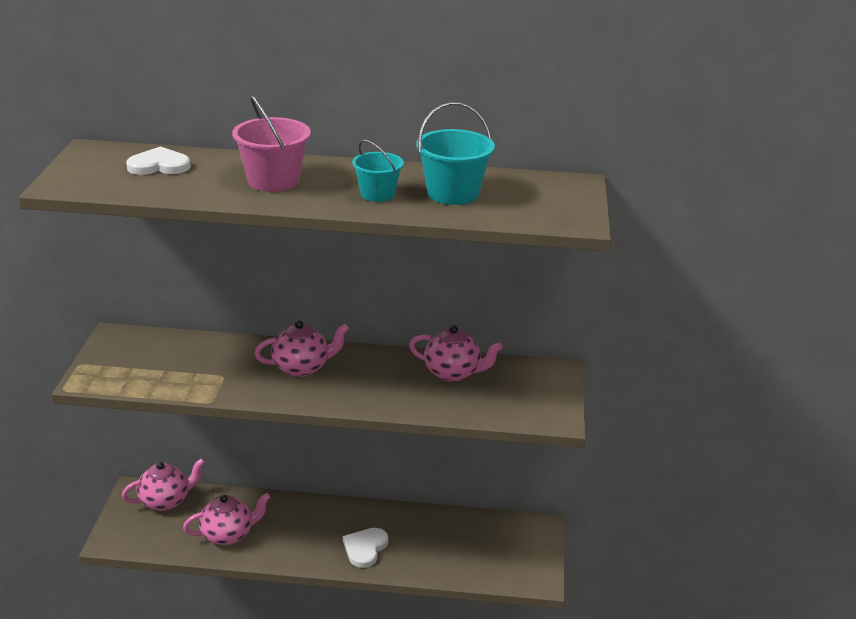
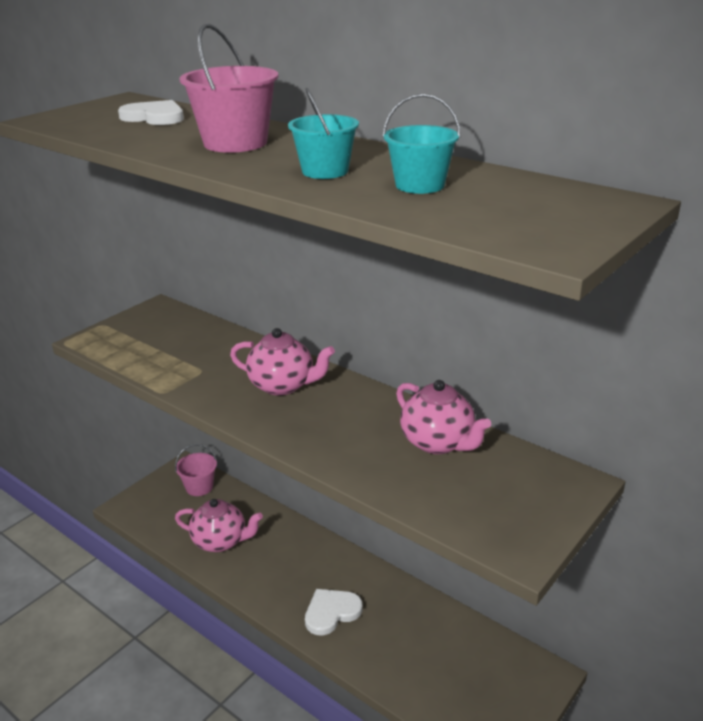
camera: 35 degrees right, 0 degrees up
pink teapot [122,458,205,511] -> pink bucket [175,444,217,496]
turquoise bucket [416,102,495,205] -> turquoise bucket [383,94,461,194], size x0.66

